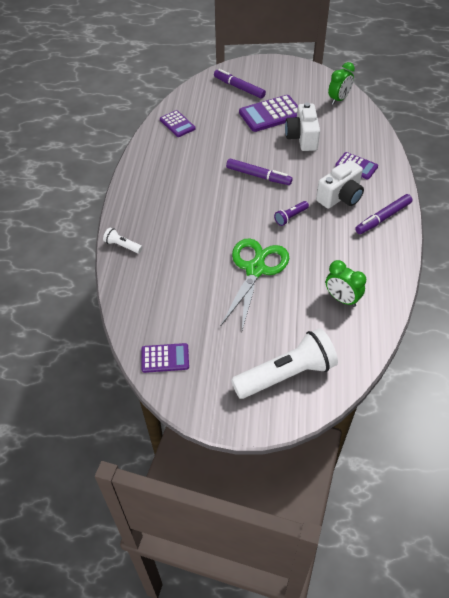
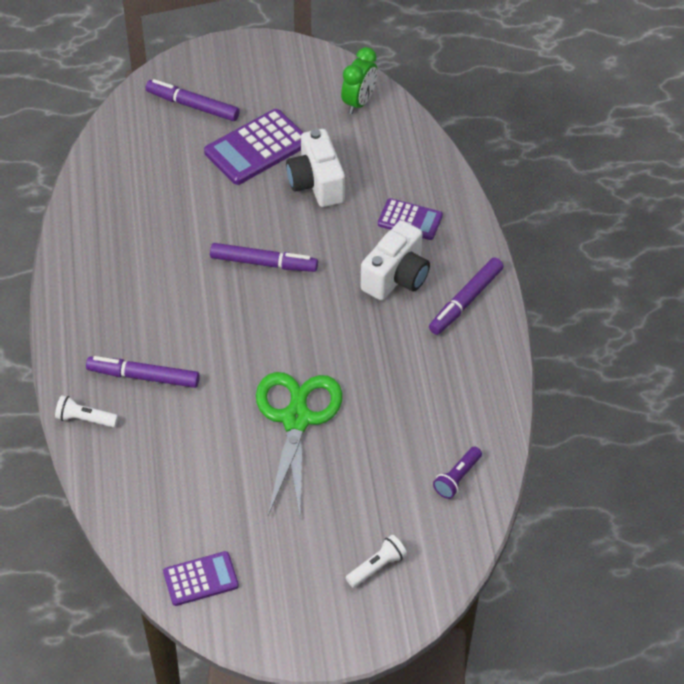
camera: 15 degrees left, 0 degrees up
purple calculator [160,110,196,137] -> none
white flashlight [231,328,338,399] -> white flashlight [346,535,407,587], size x0.44
purple flashlight [274,201,309,226] -> purple flashlight moved to [433,446,482,499]
green clock [326,260,366,307] -> none
none -> purple marker [86,356,200,388]

